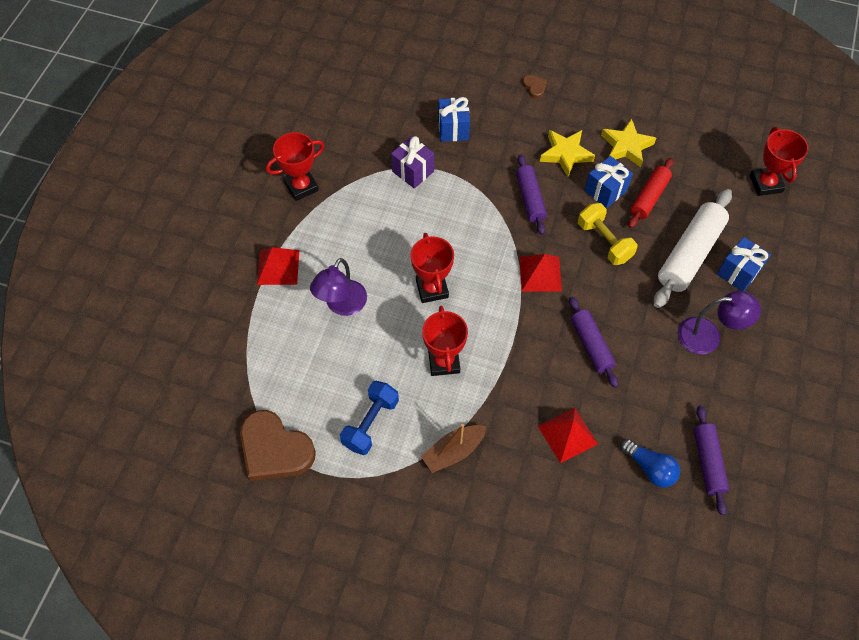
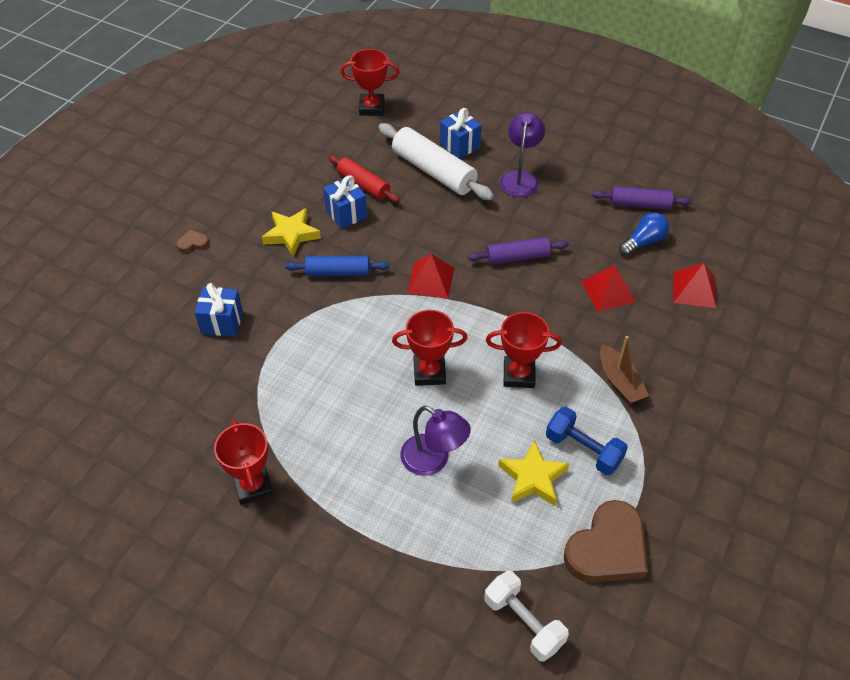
camera: 80 degrees left, 10 degrees down
red pyramid [257,247,299,285] -> red pyramid moved to [673,263,716,308]
purple gift [391,136,434,189] -> none
purple rolling pin [516,154,547,235] -> blue rolling pin [285,256,390,276]
yellow dumbbell [578,203,637,265] -> none
yellow star [601,119,656,167] -> yellow star moved to [498,440,569,506]
none -> white dumbbell [484,571,569,662]

